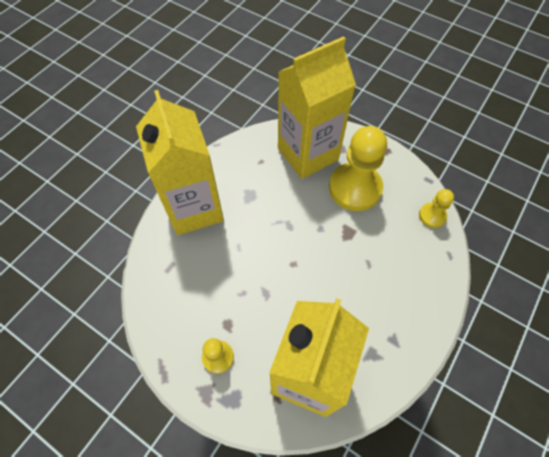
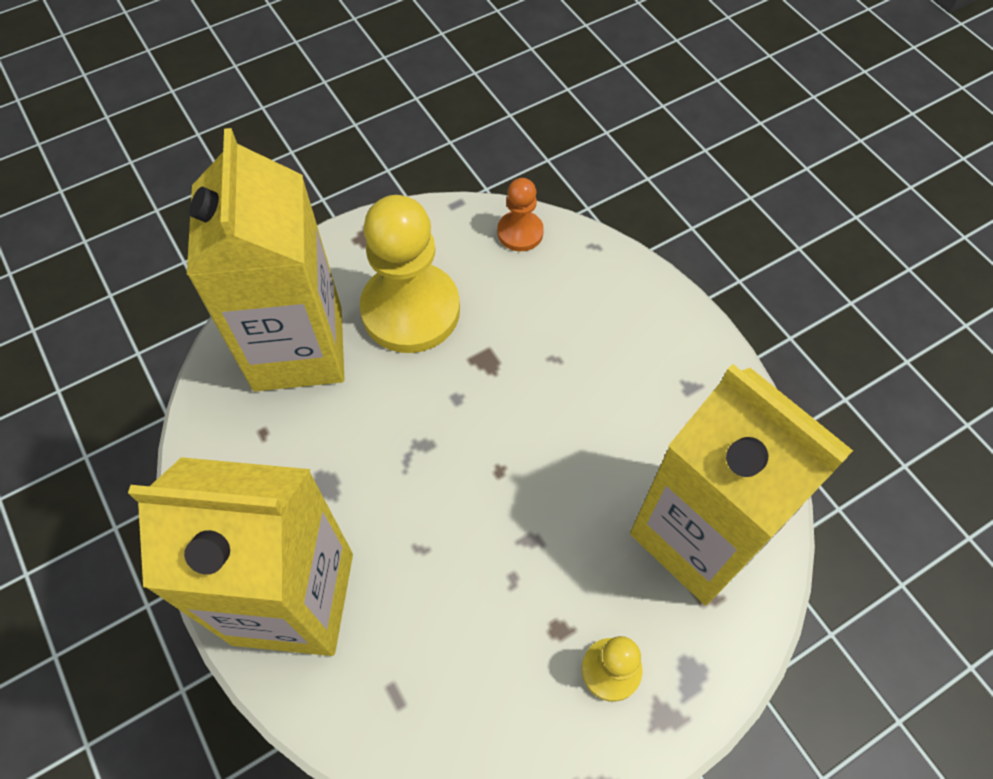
camera: 65 degrees left, 0 degrees up
yellow pawn [419,189,454,228] -> orange pawn [497,178,544,251]

